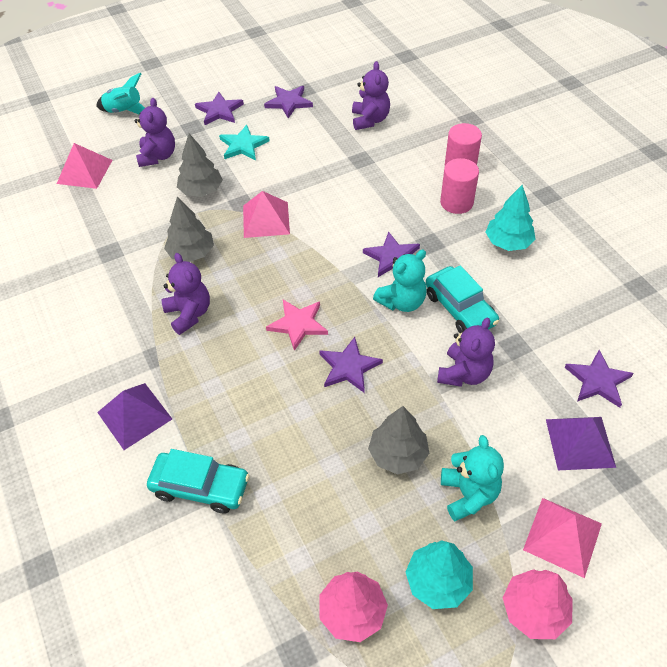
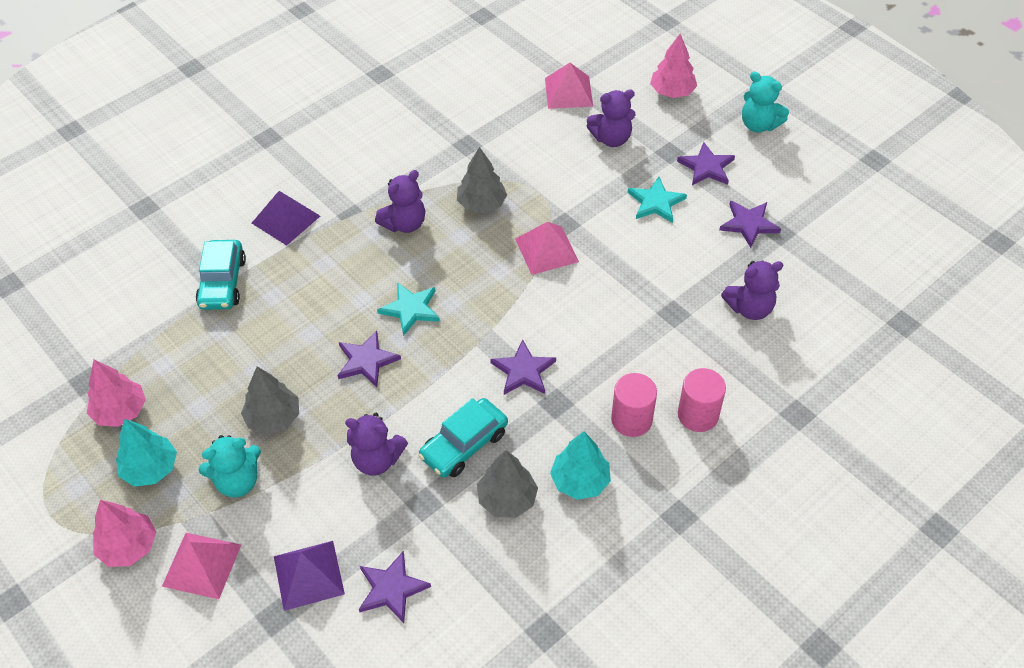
camera: 75 degrees right, 0 degrees up
turquoise rocket [96,73,145,115] -> pink tree [650,34,697,98]
grey tree [177,133,223,197] -> grey tree moved to [477,450,538,518]
pink star [266,300,328,351] -> turquoise star [377,282,440,336]
turquoise teddy bear [373,250,427,312] -> turquoise teddy bear moved to [742,72,789,133]

